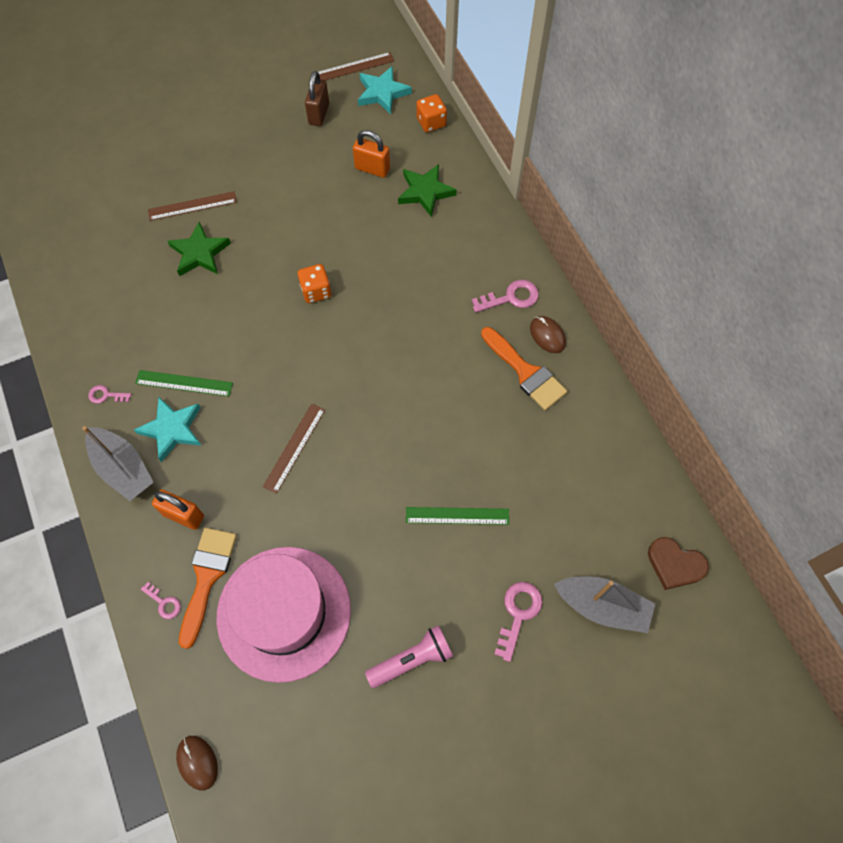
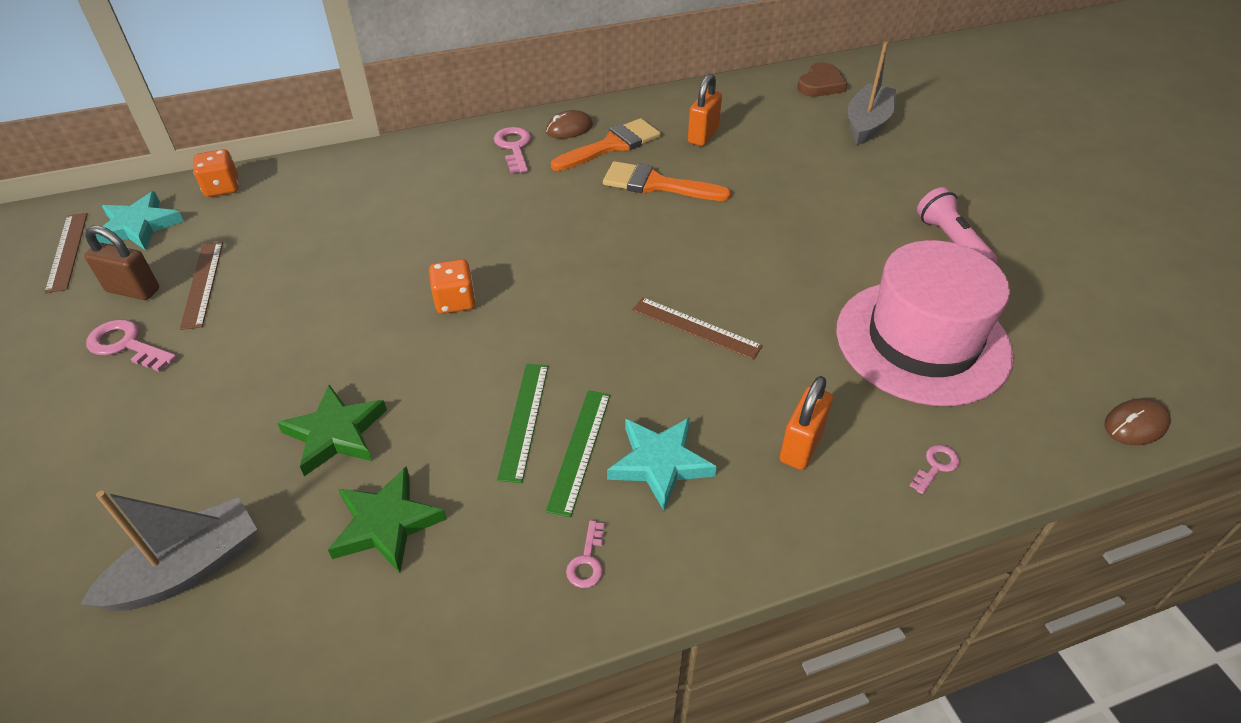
camera: 85 degrees left, 20 degrees down
grey boat [82,426,154,501] -> grey boat moved to [80,491,257,611]
brown ruler [148,191,237,221] -> brown ruler moved to [180,242,223,330]
orange brush [179,528,237,649] -> orange brush moved to [603,161,731,201]
orange padlock [353,130,390,178] -> orange padlock moved to [688,74,722,146]
green star [398,164,457,217] -> green star moved to [328,466,447,573]
green ruler [406,507,509,525] -> green ruler moved to [497,364,548,483]
pink key [494,582,543,662] -> pink key moved to [86,319,177,372]

